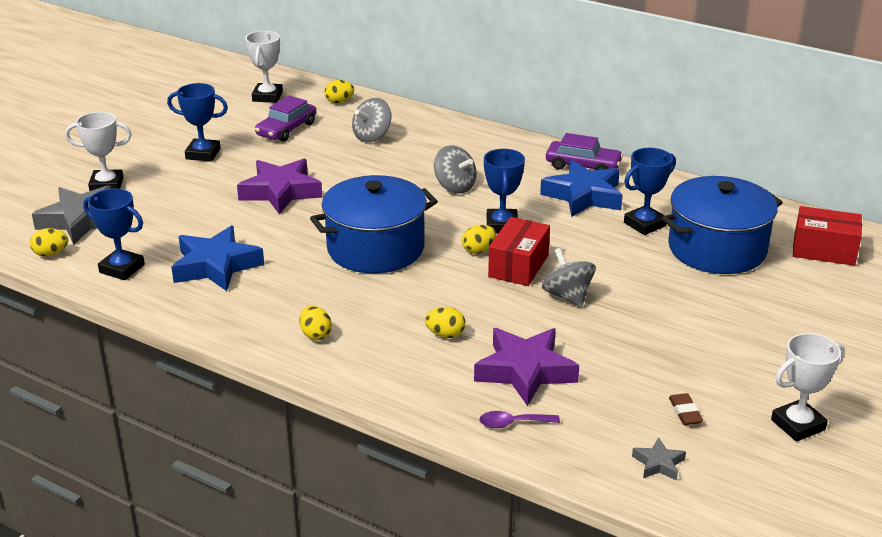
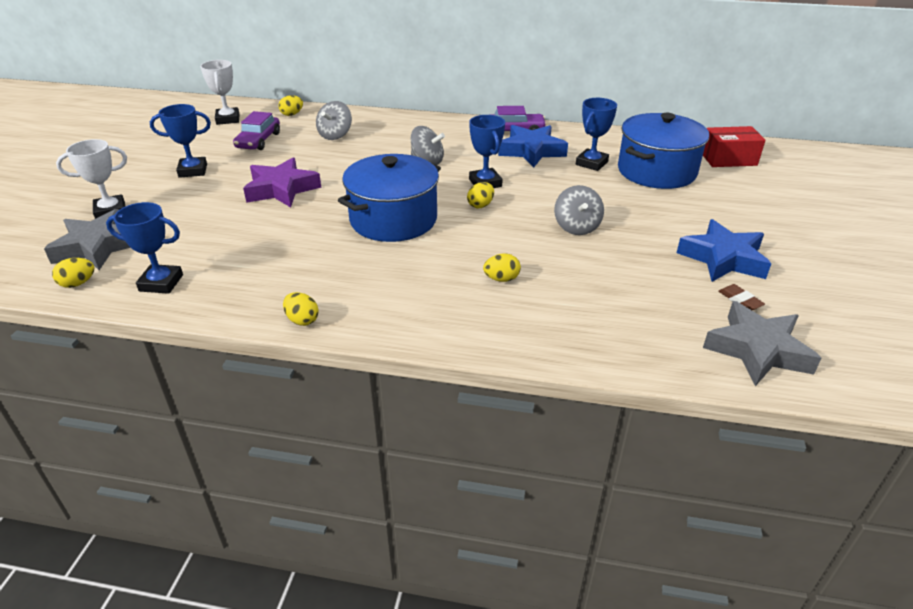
camera: 20 degrees left, 5 degrees up
blue star [171,226,264,291] -> blue star moved to [677,219,771,282]
yellow egg [300,306,332,340] -> yellow egg moved to [283,292,319,326]
purple star [474,328,579,406] -> none
purple spoon [479,411,560,428] -> none
red box [488,217,550,286] -> none
grey spinning top [542,248,596,307] -> grey spinning top turned 135 degrees counterclockwise [554,185,604,235]
grey star [632,437,686,481] -> grey star [703,301,821,386], size x2.14
white trophy [771,333,845,442] -> none

